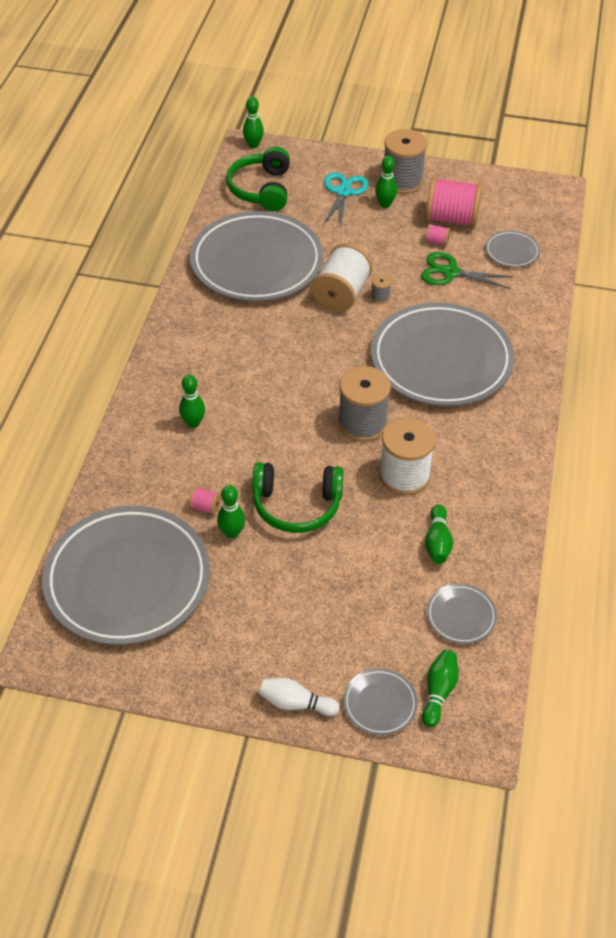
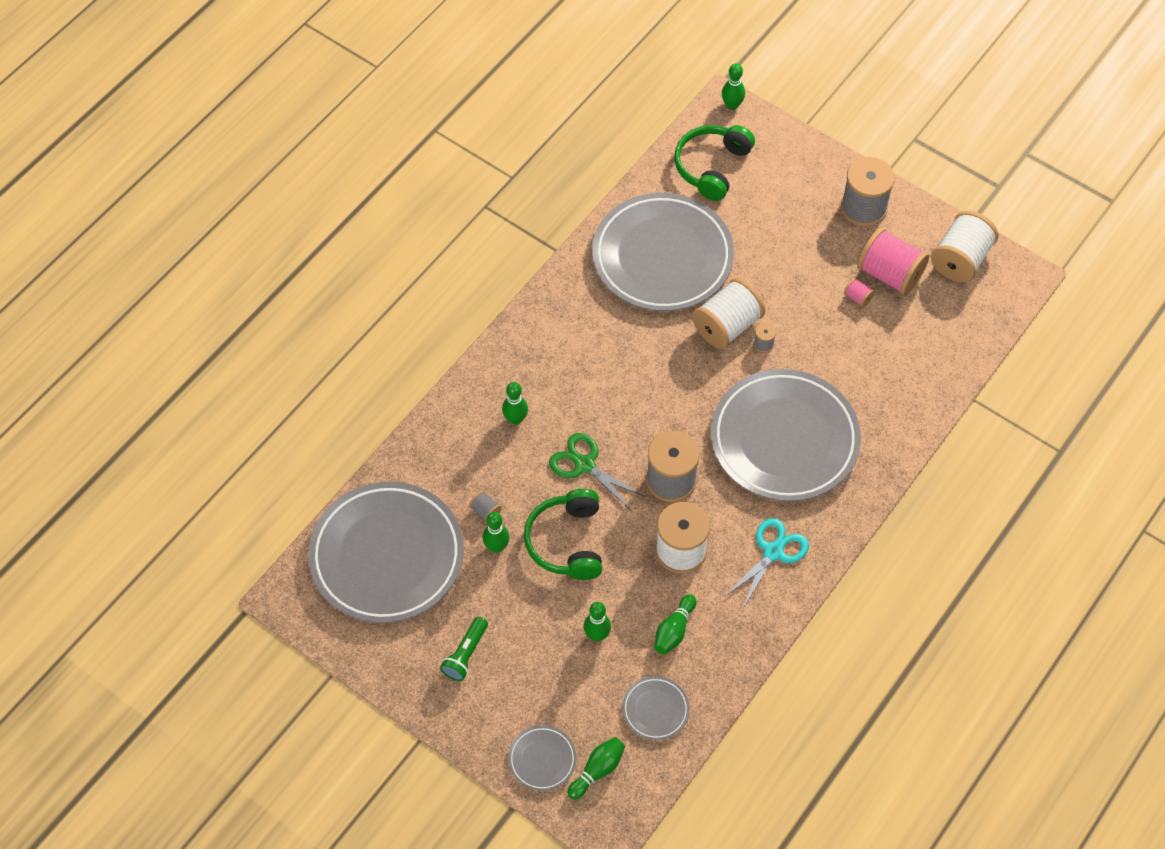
camera: 25 degrees right, 10 degrees up
pink spool [189,486,221,515] -> grey spool [469,491,502,521]
green headphones [252,462,344,533] -> green headphones turned 60 degrees clockwise [524,489,602,580]
white bowling pin [259,678,340,716] -> none
turquoise scissors [323,172,369,228] -> turquoise scissors moved to [724,518,809,610]
green bowling pin [375,156,397,208] -> green bowling pin moved to [584,602,611,641]
green scissors [421,252,513,289] -> green scissors moved to [549,433,645,511]
grey plate [485,231,540,267] -> none
none -> green flashlight [440,617,488,681]
none -> white spool [931,211,998,282]

